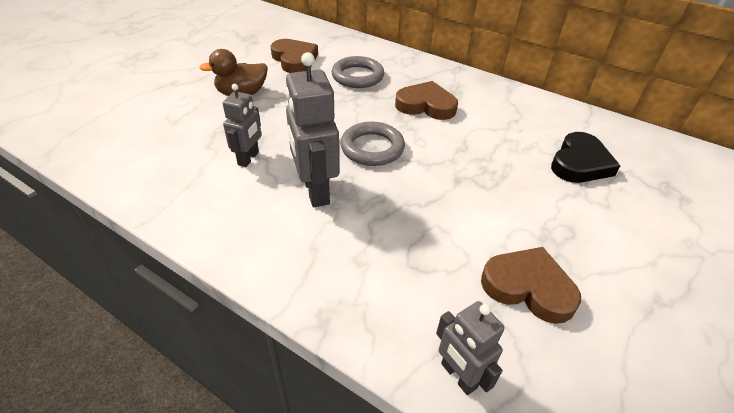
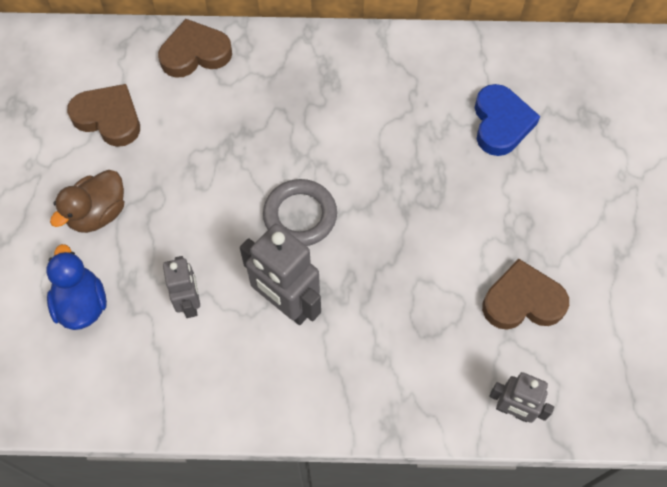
camera: 30 degrees left, 20 degrees up
grey ring [332,56,384,88] -> none
brown heart [395,81,458,120] -> brown heart moved to [158,19,232,78]
black heart [551,132,620,183] -> blue heart [475,84,540,156]
none -> blue duck [46,244,107,330]

